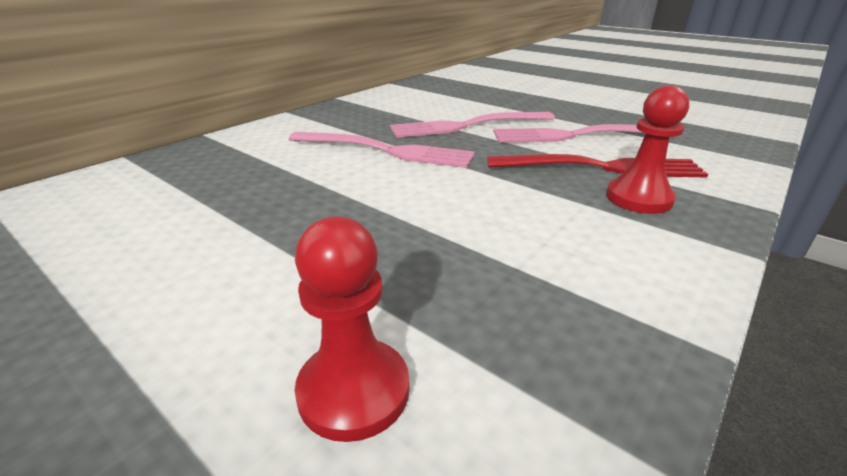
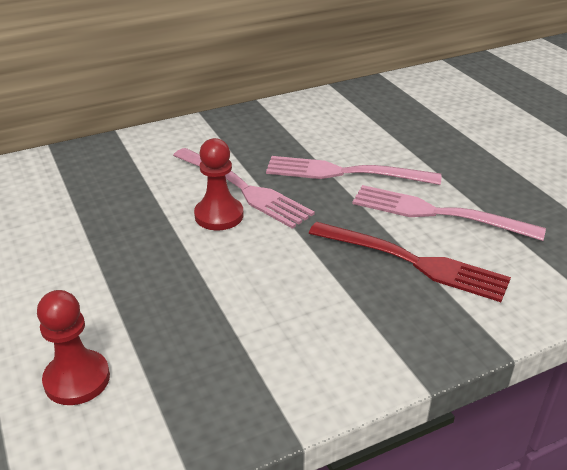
camera: 25 degrees right, 5 degrees up
red pawn [606,85,689,214] -> red pawn moved to [194,138,243,230]

